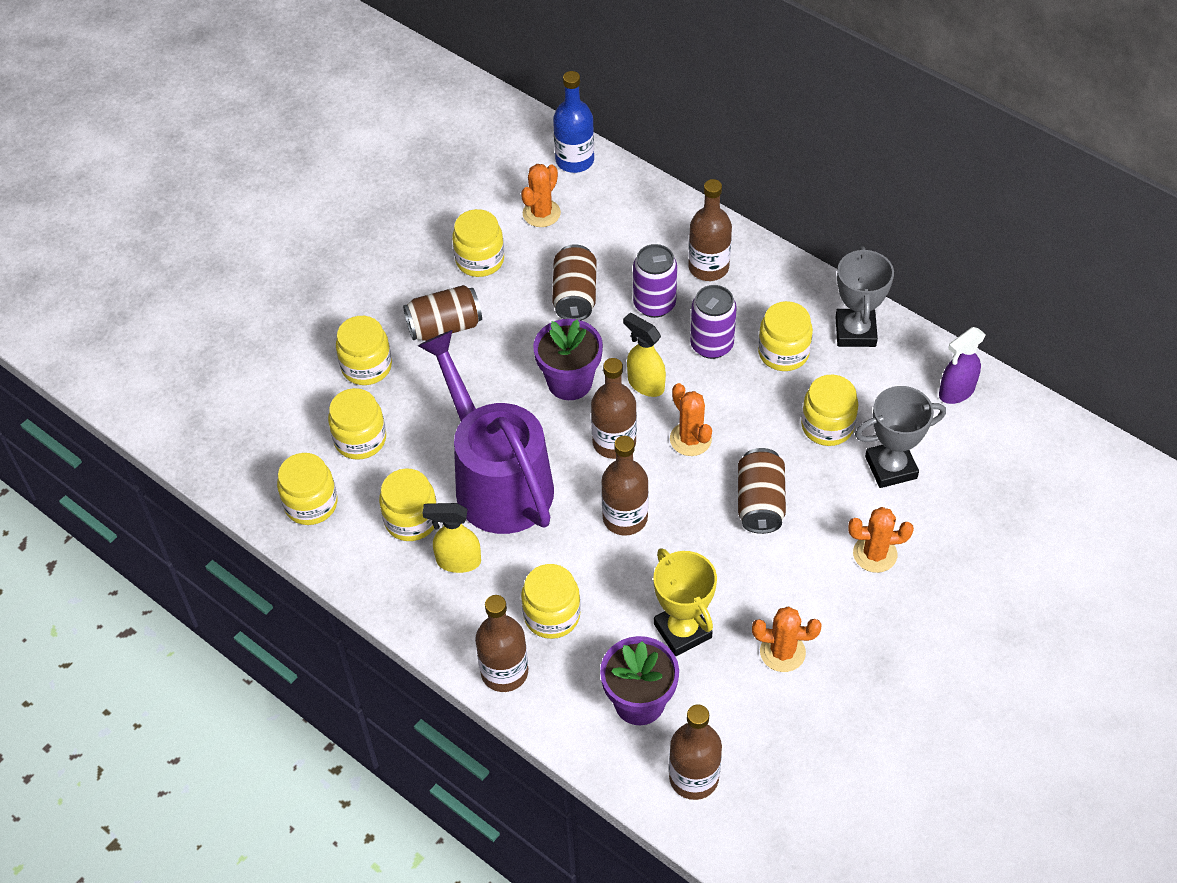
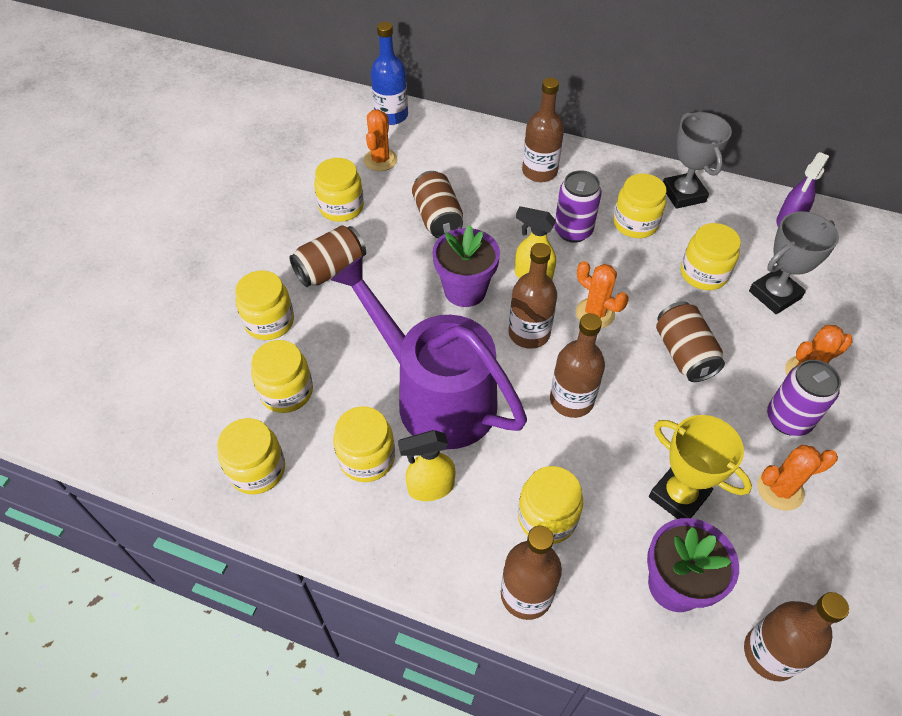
camera: 20 degrees left, 0 degrees up
purple can [633,244,677,318] -> purple can moved to [767,360,841,436]

